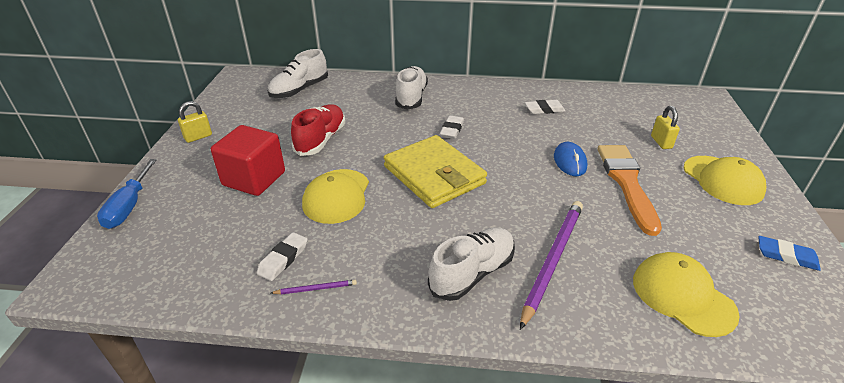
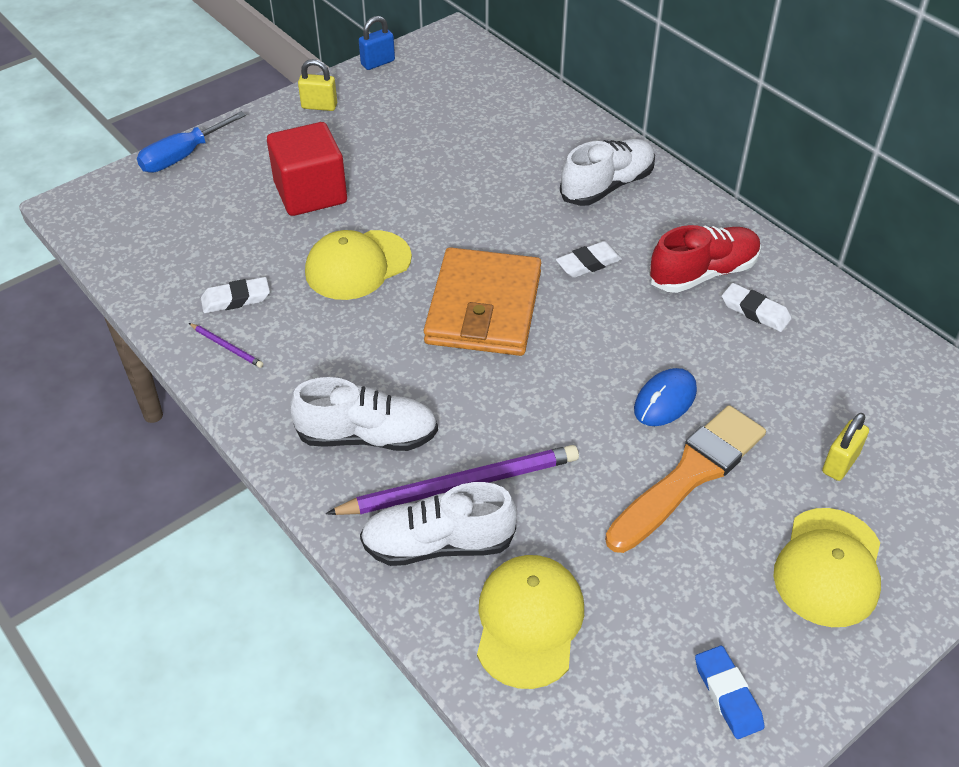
camera: 45 degrees right, 10 degrees up
white shoe [268,49,328,98] -> white shoe moved to [360,482,517,566]
red shoe [291,105,345,156] -> red shoe moved to [649,225,761,293]
yellow wallet [384,135,487,208] -> orange wallet [424,247,541,356]
none -> blue padlock [359,16,395,70]

